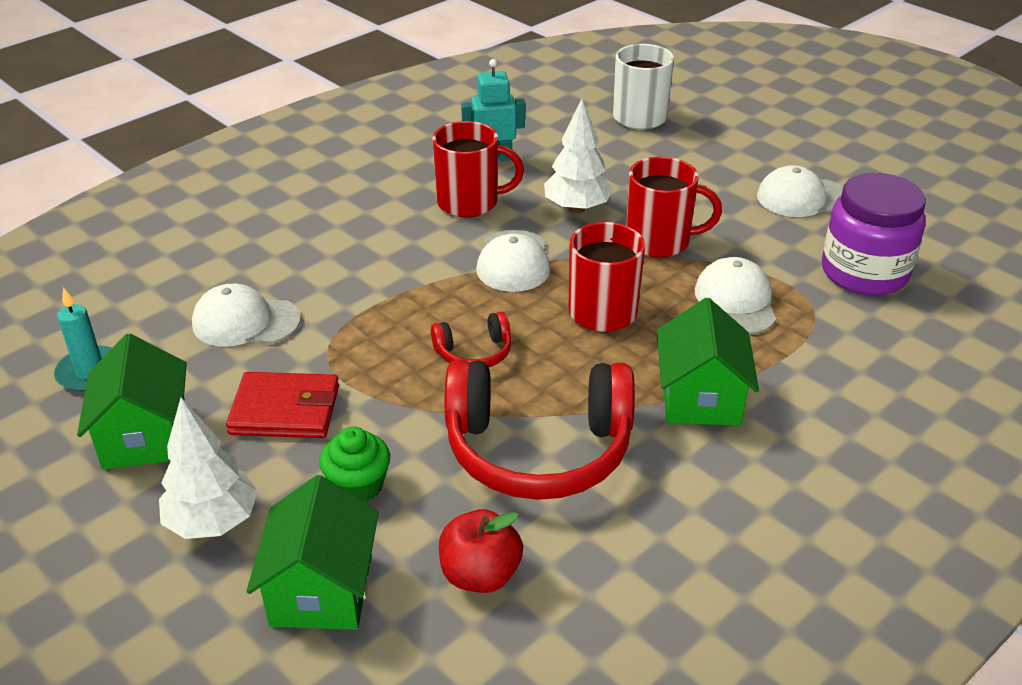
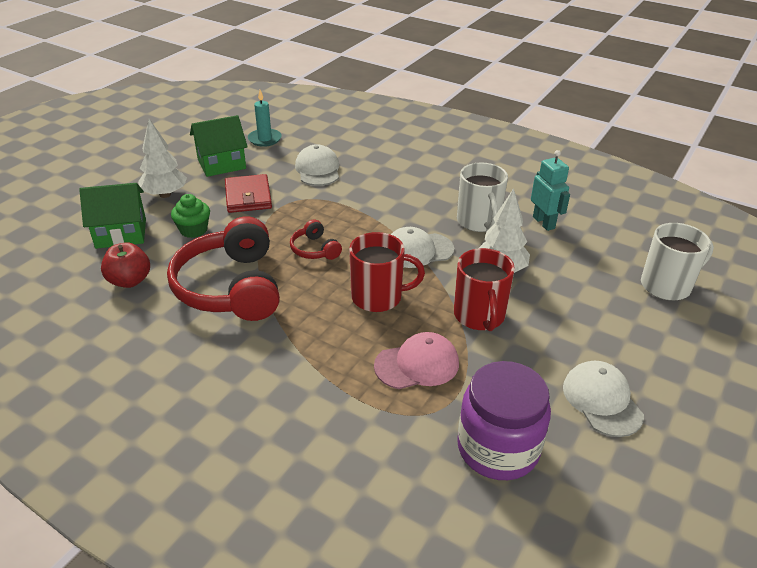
camera: 75 degrees right, 0 degrees up
red mug [432,121,524,217] -> white mug [457,163,508,232]
green house [657,298,759,426] -> none
white cap [695,257,776,335] -> pink cap [374,332,459,389]

